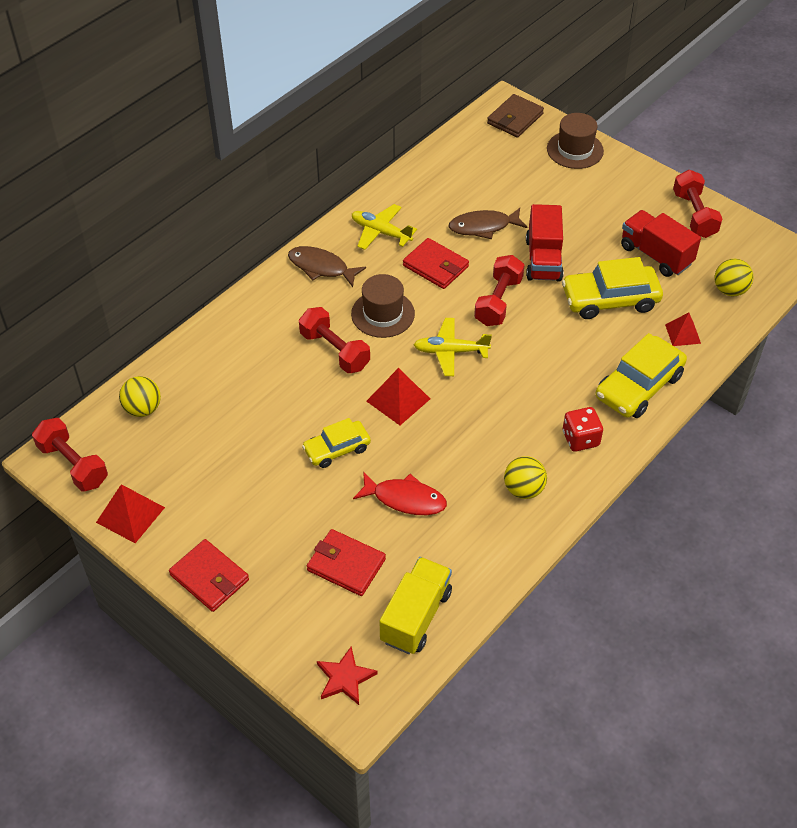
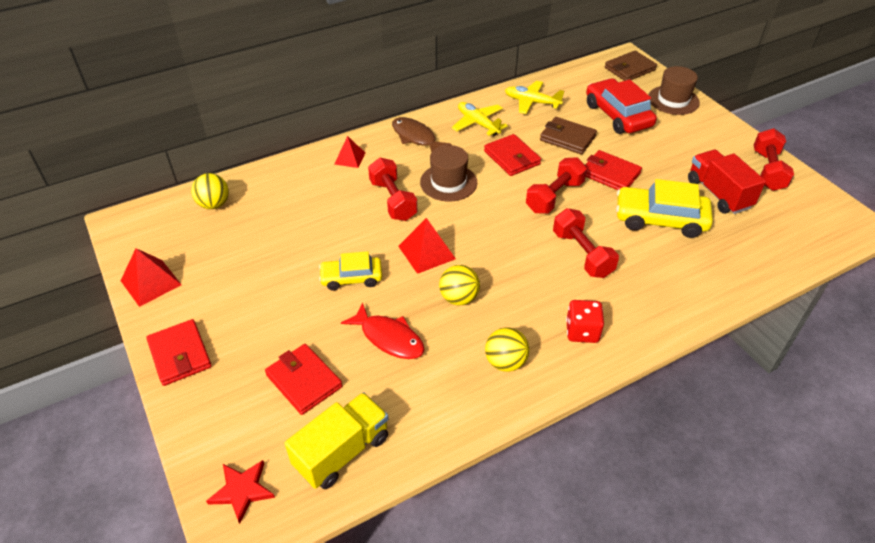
camera: 20 degrees right, 5 degrees down
red dumbbell [32,418,108,491] -> red dumbbell moved to [553,208,619,278]
yellow plane [414,318,492,376] -> yellow plane moved to [505,81,564,114]
brown fish [449,208,527,239] -> brown wallet [540,117,597,154]
red truck [526,204,564,282] -> red wallet [585,150,642,190]
yellow car [596,333,687,418] -> none
red pyramid [665,312,701,346] -> red pyramid moved to [334,136,365,168]
yellow ball [714,259,753,296] -> yellow ball moved to [439,265,480,305]
none -> red car [586,78,657,134]

